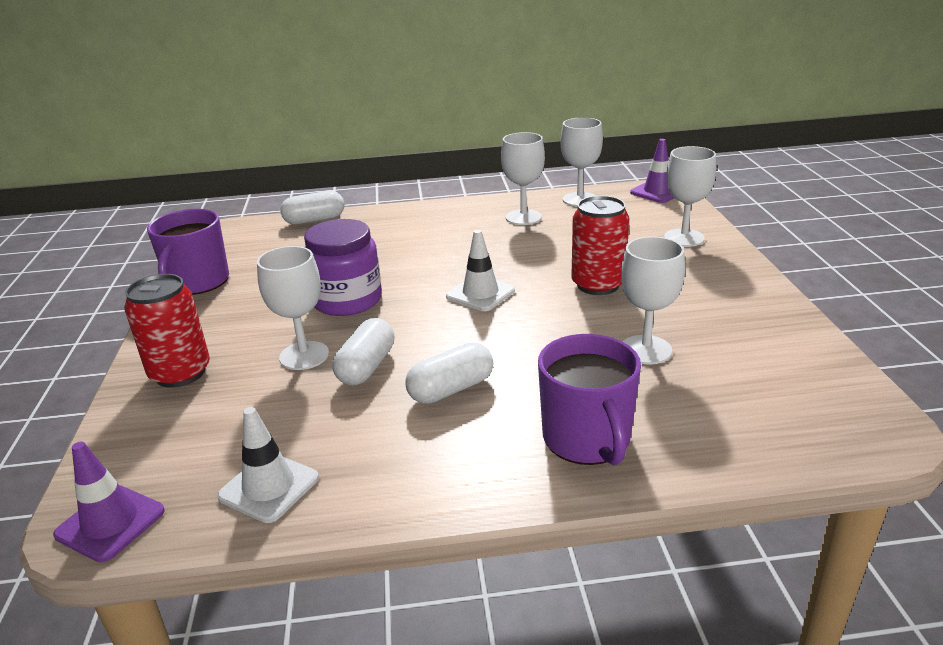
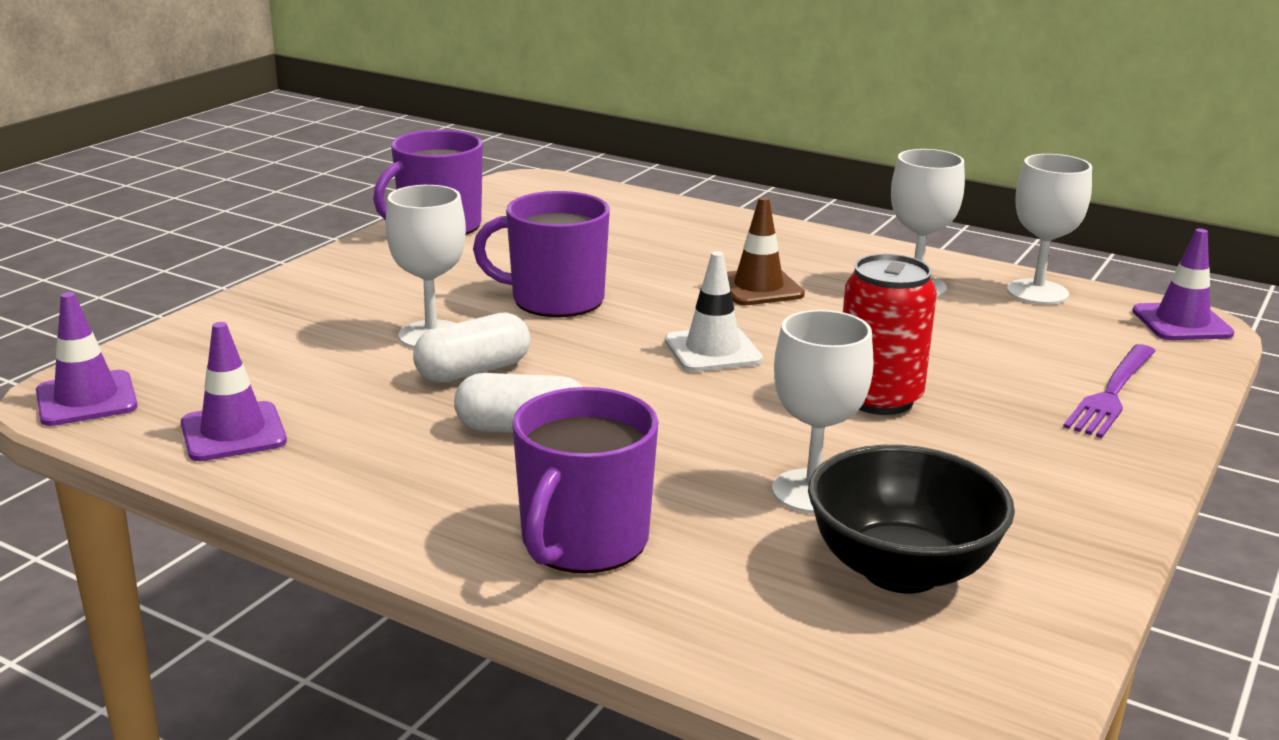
camera: 35 degrees right, 5 degrees down
red can [124,274,210,388] -> none
white traffic cone [217,407,319,523] -> purple traffic cone [181,322,287,461]
white capsule [280,190,345,225] -> none
purple jar [304,219,382,316] -> purple mug [473,191,610,317]
white goblet [664,146,716,247] -> purple fork [1063,344,1155,438]
none -> brown traffic cone [727,197,805,305]
none -> black bowl [808,445,1015,593]

